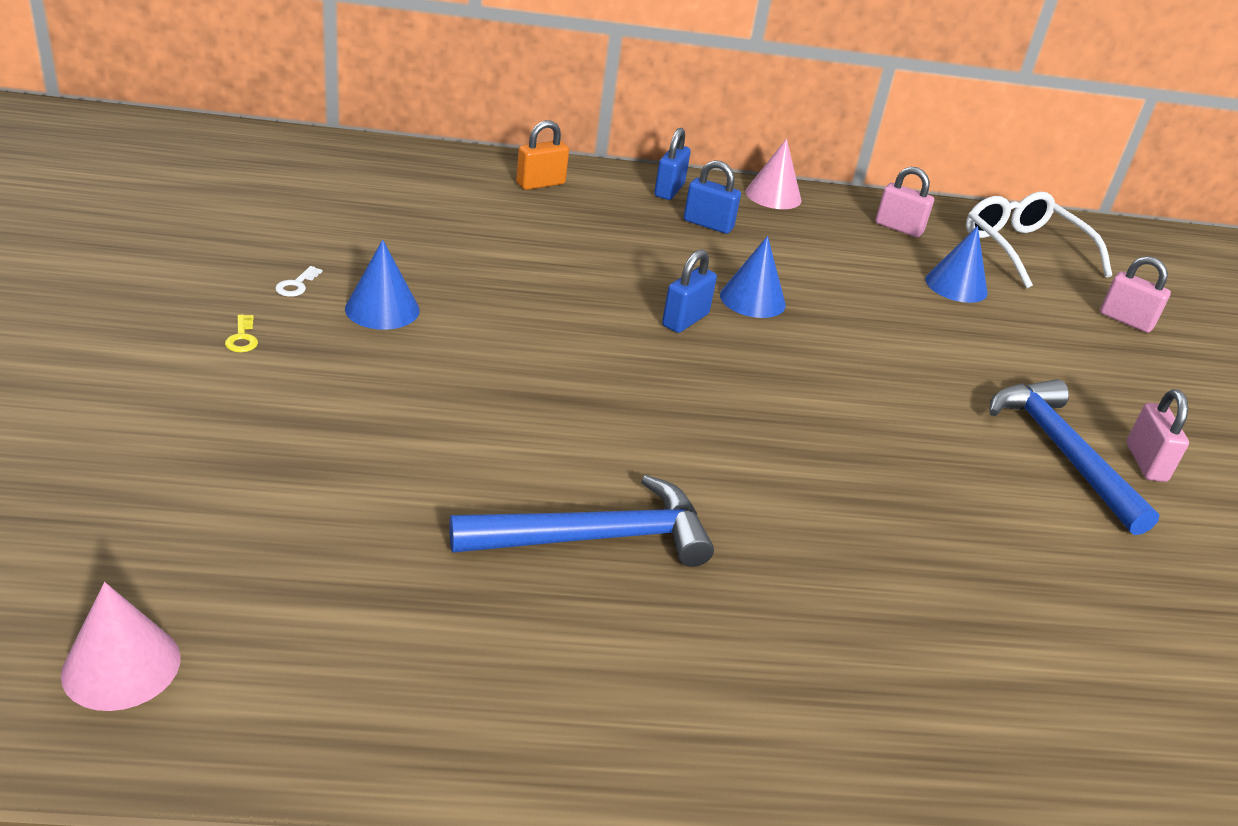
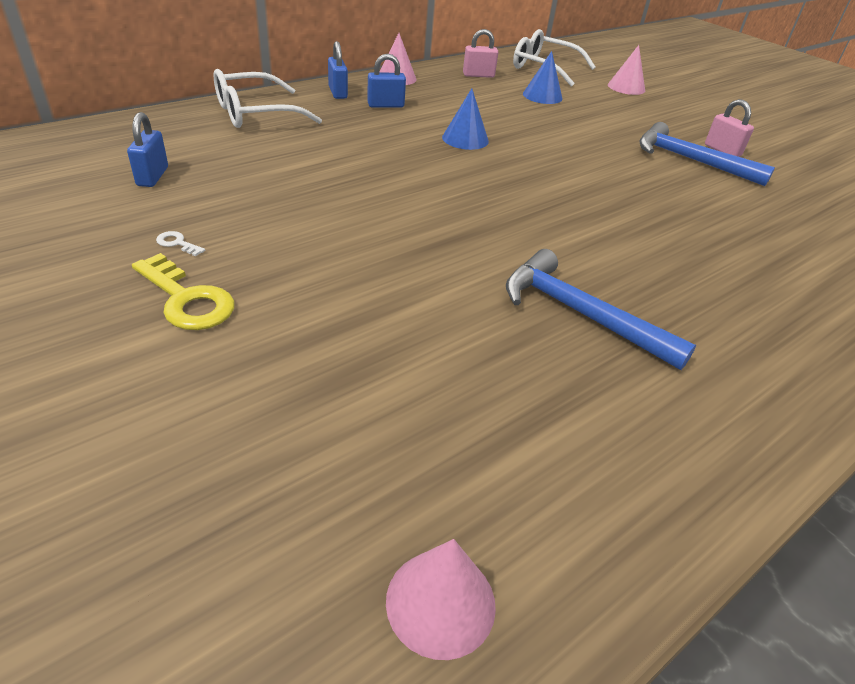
camera: 35 degrees left, 5 degrees up
yellow key [225,315,258,352] -> yellow key [132,253,235,330], size x2.25
white key [275,266,322,297] -> white key turned 135 degrees clockwise [156,231,205,256]
blue cone [345,240,420,330] -> none
blue hammer [449,475,714,567] -> blue hammer turned 90 degrees counterclockwise [506,249,696,370]
orange padlock [516,120,569,190] -> white glasses [214,69,322,128]
blue padlock [662,249,717,333] -> blue padlock moved to [127,112,168,187]
pink padlock [1100,256,1171,333] -> pink cone [608,45,645,95]

